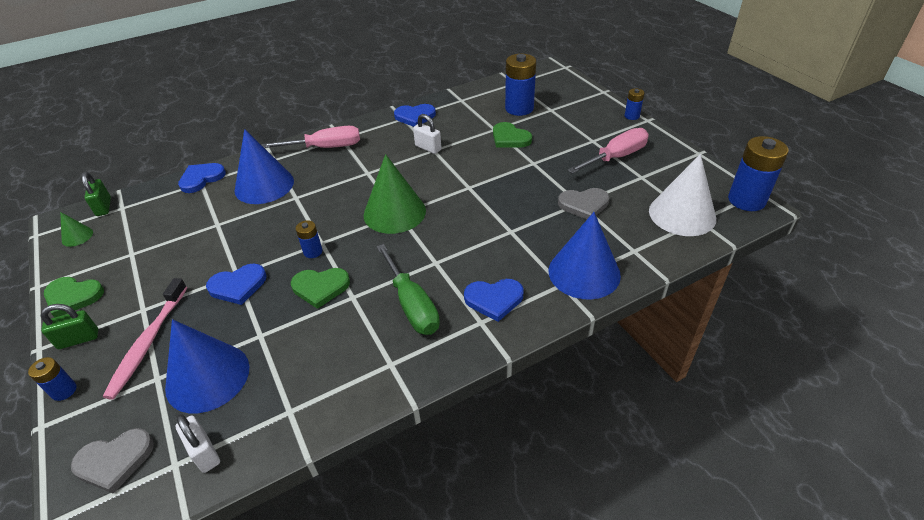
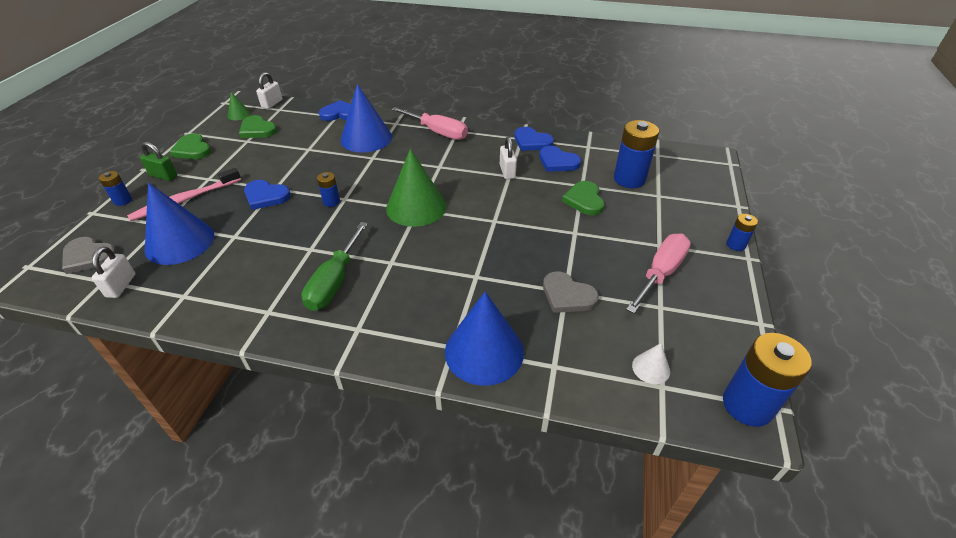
camera: 40 degrees right, 0 degrees up
green padlock [82,172,111,216] -> white padlock [256,72,282,109]
green heart [291,268,350,309] -> green heart moved to [239,115,277,138]
blue heart [464,279,524,322] -> blue heart moved to [539,146,581,172]
pink screwdriver [568,128,649,174] -> pink screwdriver turned 60 degrees counterclockwise [626,233,691,313]
white cone [649,154,716,236] -> white cone [632,343,670,384], size x0.46

